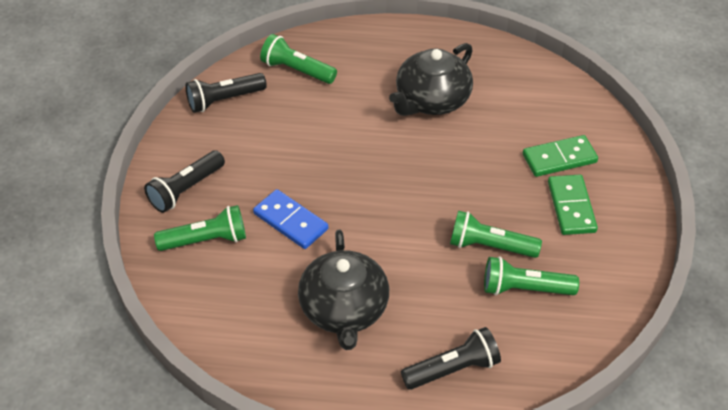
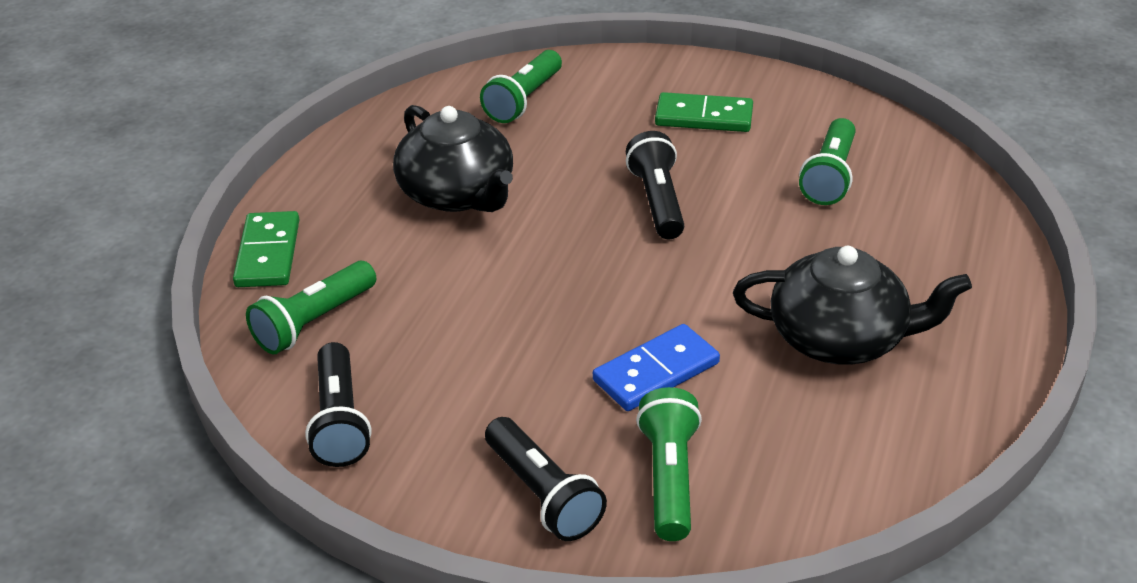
camera: 75 degrees left, 10 degrees down
black flashlight [401,327,501,390] -> black flashlight moved to [626,131,684,239]
green flashlight [450,210,542,258] -> green flashlight moved to [480,50,562,123]
green domino [523,135,598,177] -> green domino moved to [233,211,299,287]

